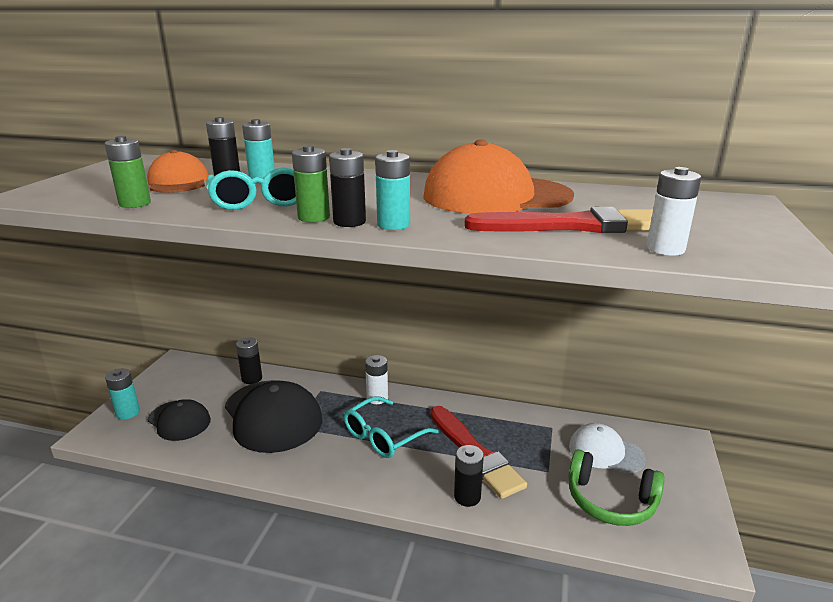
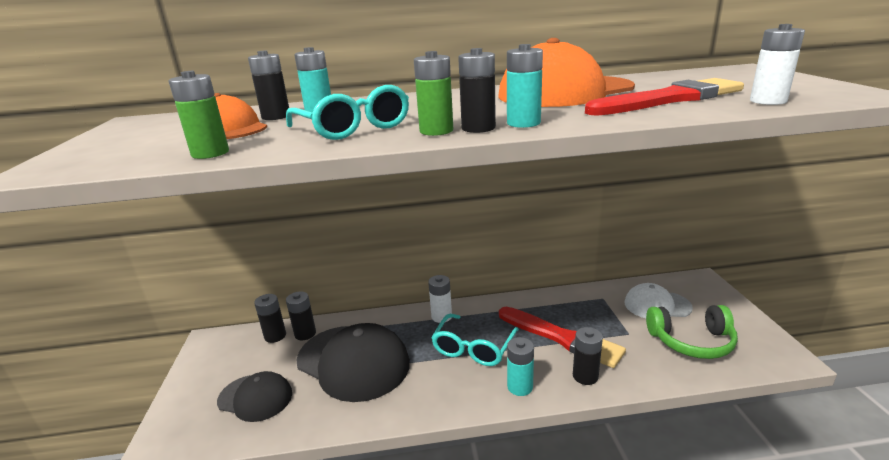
camera: 20 degrees left, 0 degrees up
turquoise battery [105,368,140,419] -> turquoise battery moved to [507,337,534,396]
none -> black battery [254,294,286,343]

